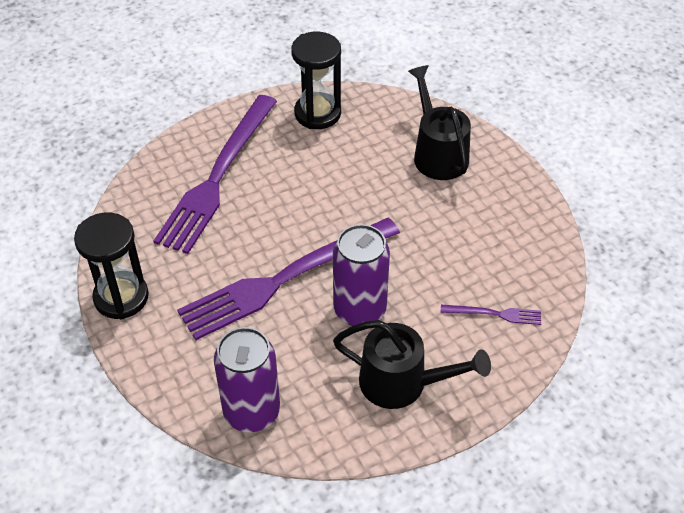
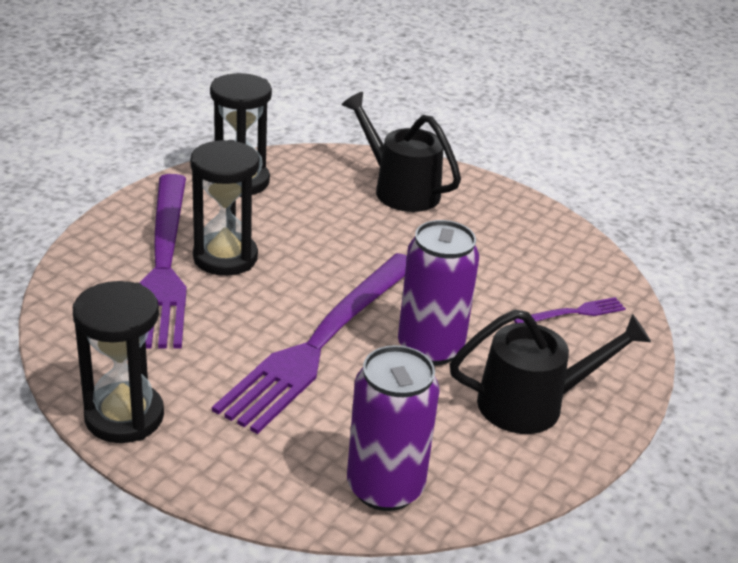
camera: 30 degrees left, 15 degrees down
none -> black hourglass [190,140,259,276]

